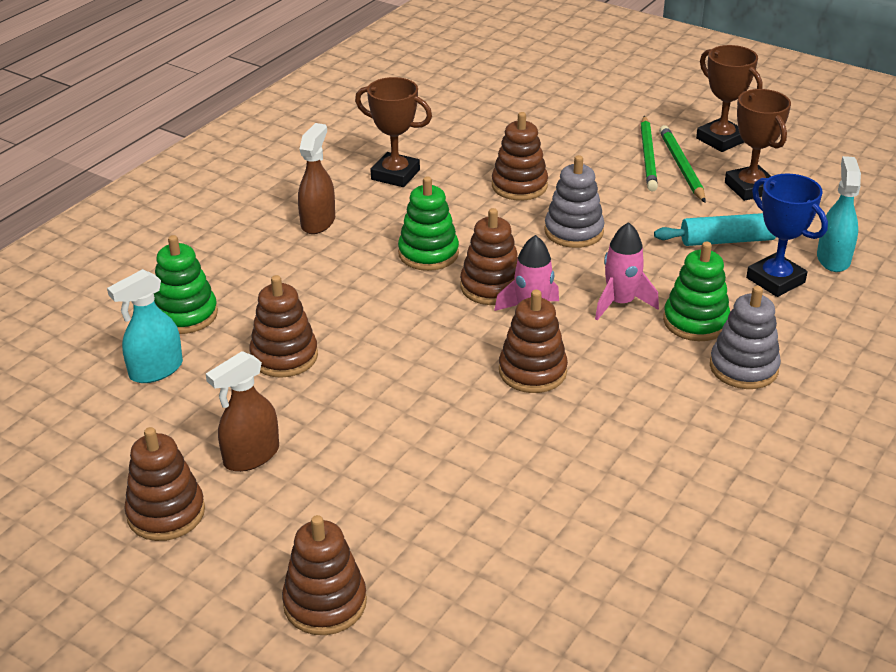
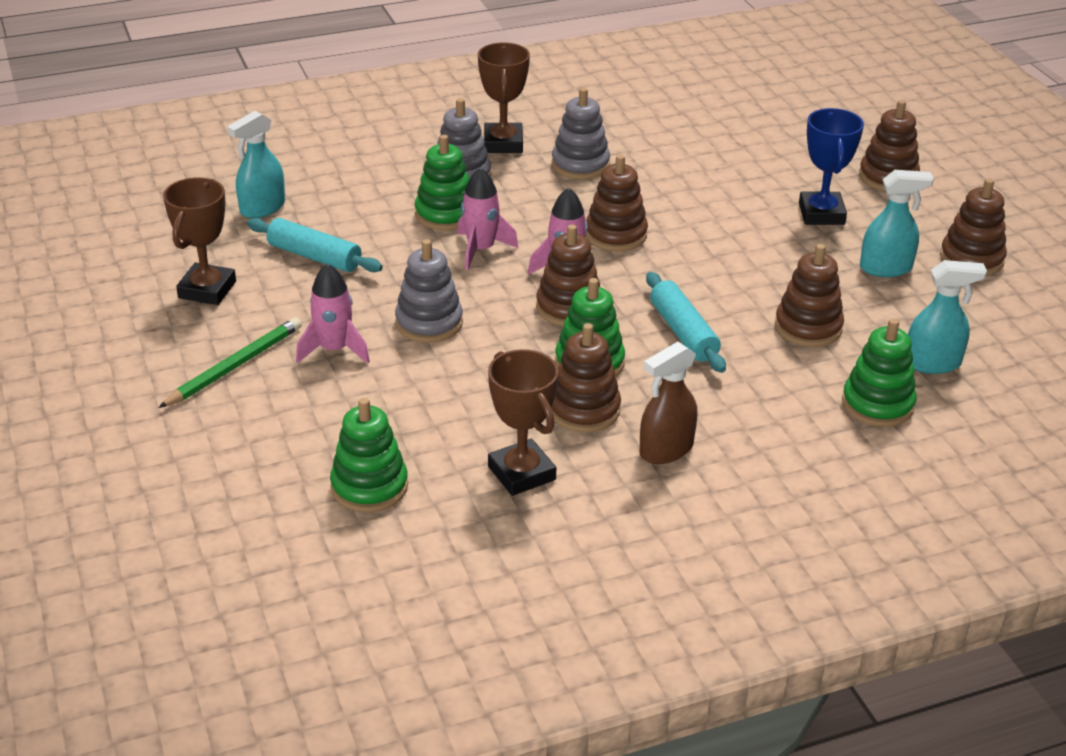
camera: 145 degrees left, 0 degrees up
brown spray bottle [206,351,279,472] -> turquoise spray bottle [860,170,934,277]
brown stacking toy [492,112,548,201] -> brown stacking toy moved to [551,323,621,433]
green pencil [659,125,706,202] -> none
brown trophy [696,45,762,152] -> brown trophy moved to [478,42,530,153]
blue trophy [746,173,828,297] -> blue trophy moved to [799,108,864,225]
none -> pink rocket [296,263,370,363]
none -> green stacking toy [330,398,408,512]
none -> grey stacking toy [552,88,610,179]
none -> turquoise rolling pin [646,272,726,373]

